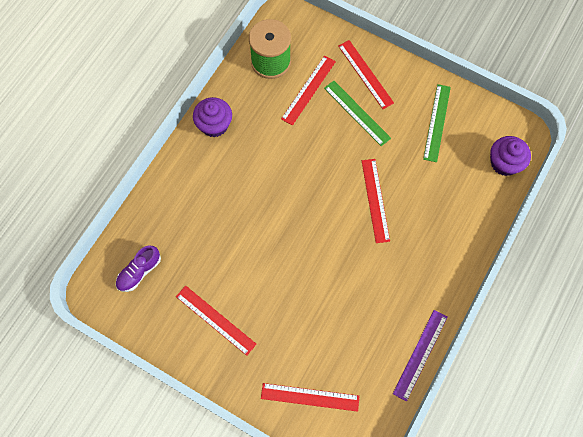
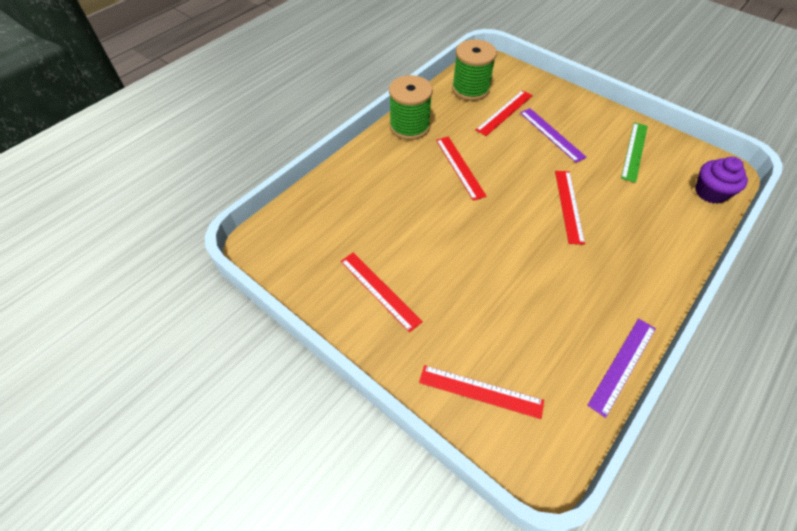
camera: 10 degrees right, 15 degrees down
purple shoe [116,246,161,292] -> none
purple cupcake [193,97,232,137] -> green spool [389,75,433,140]
green ruler [324,81,391,146] -> purple ruler [520,108,587,163]
red ruler [338,40,394,109] -> red ruler moved to [436,137,487,201]

